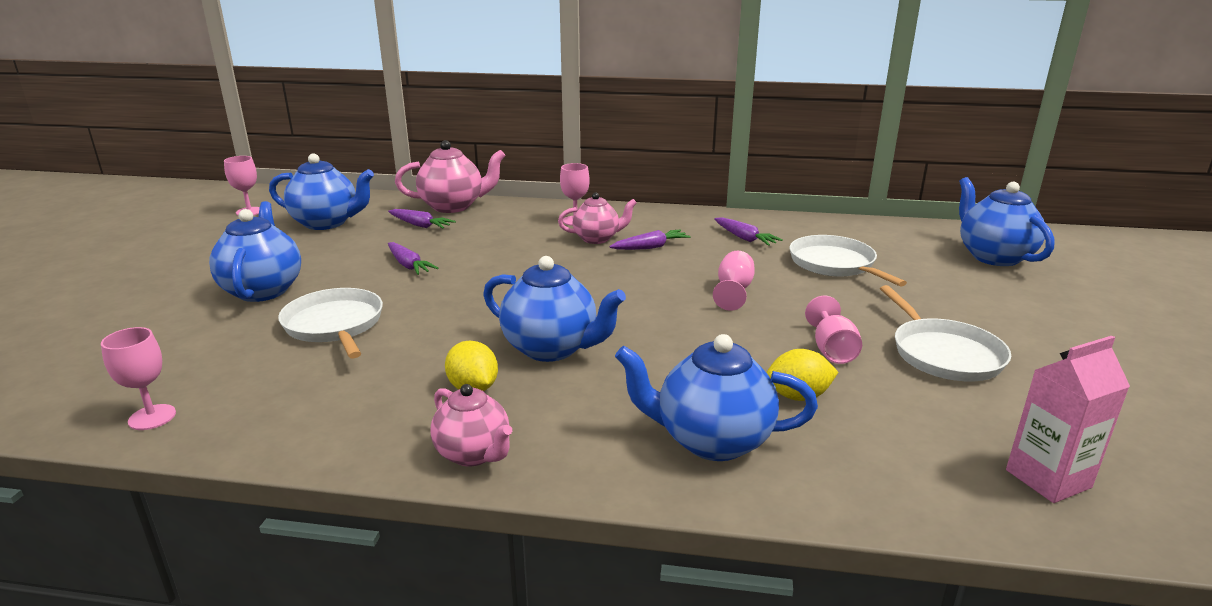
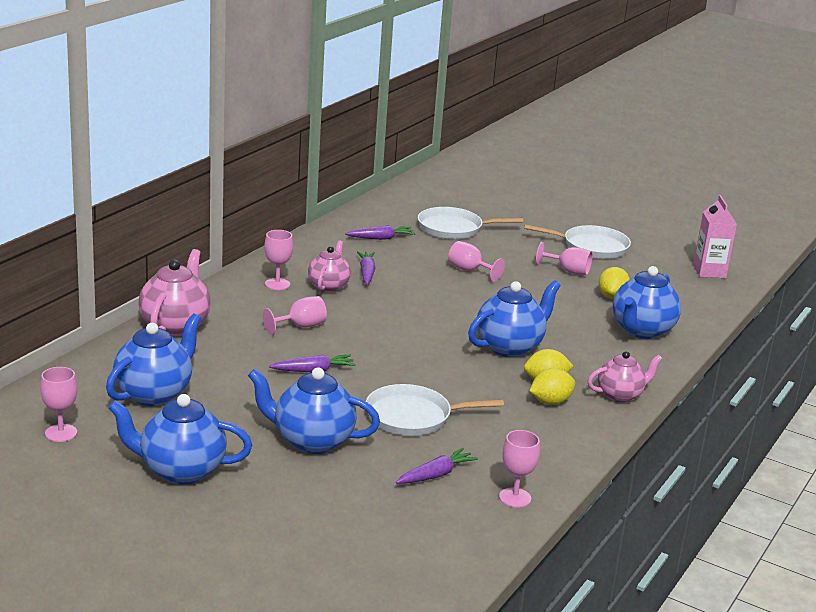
camera: 70 degrees left, 0 degrees up
purple carrot [388,209,456,229] -> purple carrot moved to [396,448,478,484]
blue teapot [959,177,1055,266] -> blue teapot moved to [108,394,252,484]
none -> pink goblet [263,296,327,335]
none -> yellow lemon [530,368,575,405]

